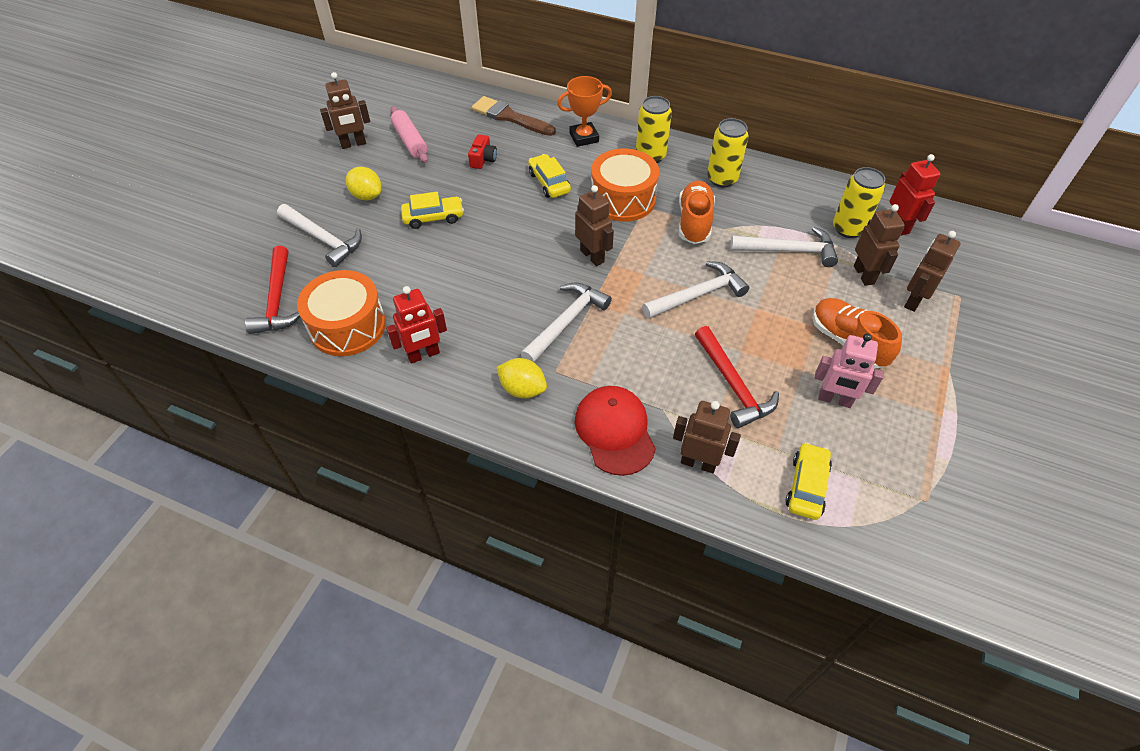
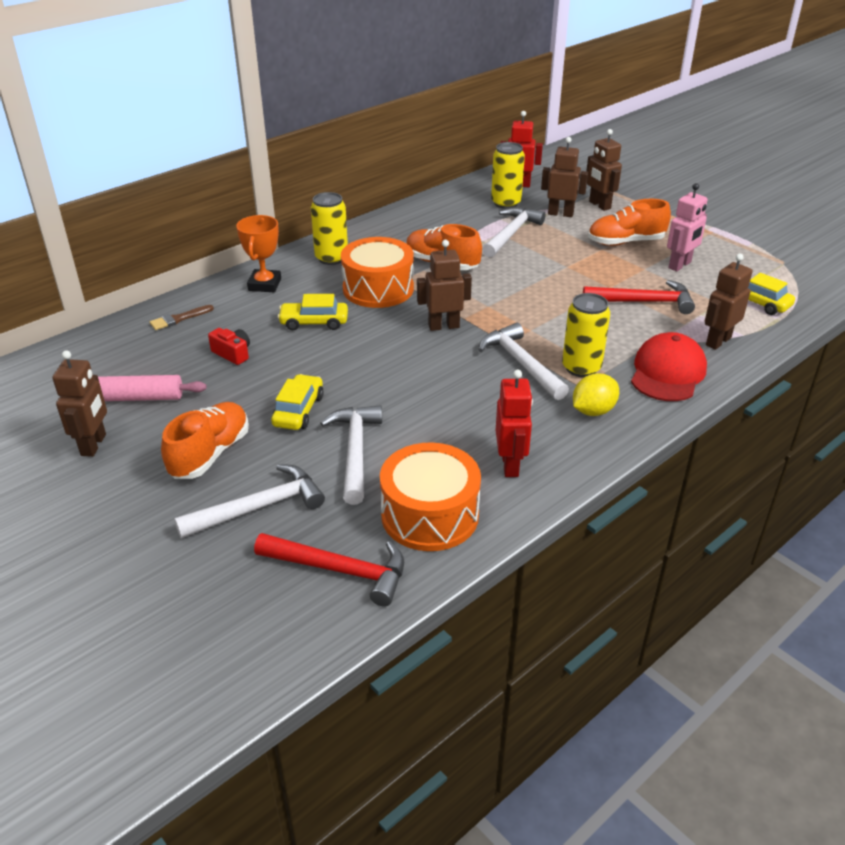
camera: 65 degrees left, 15 degrees down
yellow lemon [346,167,381,201] -> orange shoe [161,402,249,479]
brown brush [472,96,556,136] -> brown brush [150,305,214,330], size x0.55
red cap [575,386,656,476] -> red cap turned 105 degrees clockwise [631,332,707,401]
white hammer [642,261,750,319] -> white hammer moved to [320,405,382,505]
yellow can [707,118,749,187] -> yellow can moved to [562,293,610,377]

